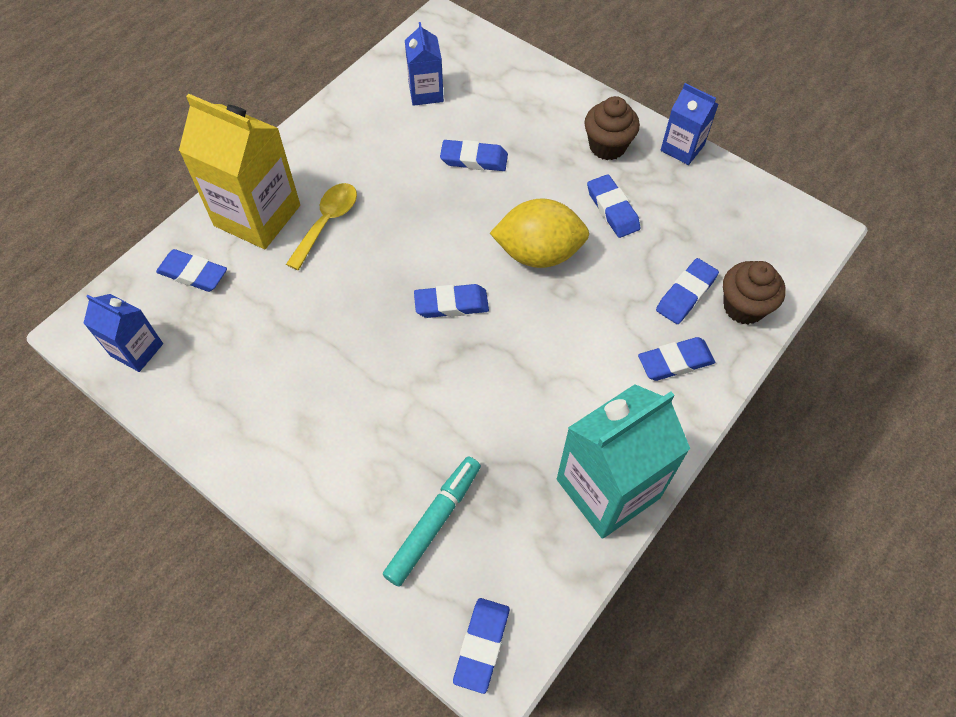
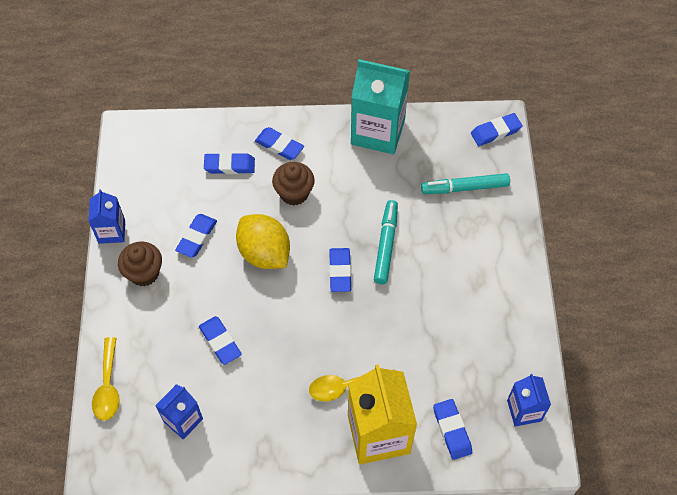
camera: 130 degrees left, 0 degrees up
blue eraser [414,284,489,318] -> blue eraser turned 45 degrees clockwise [329,248,351,292]
brown cupcake [723,261,786,324] -> brown cupcake moved to [272,162,315,206]
none -> yellow spoon [92,337,120,421]
none -> turquoise marker [374,200,398,284]

